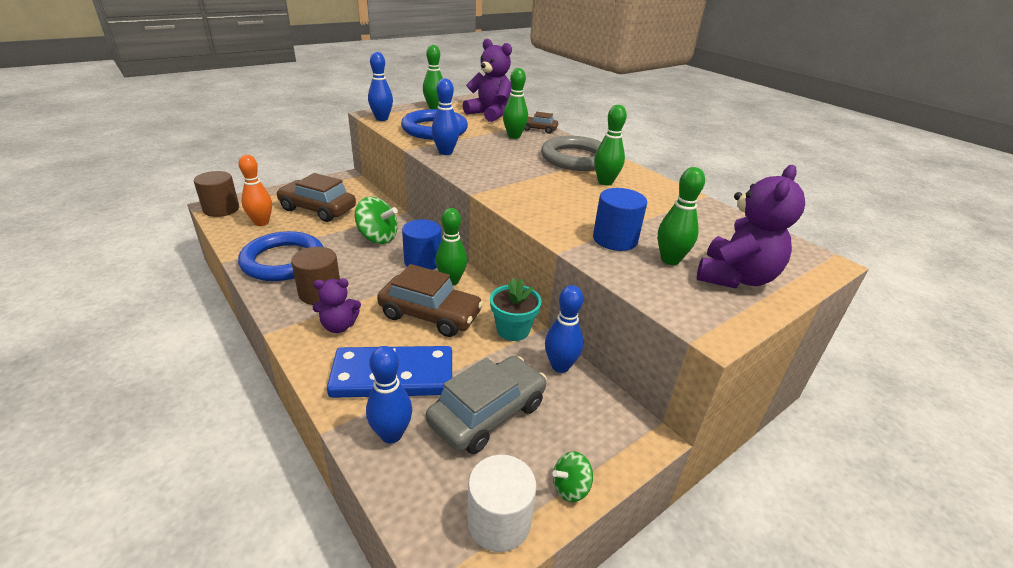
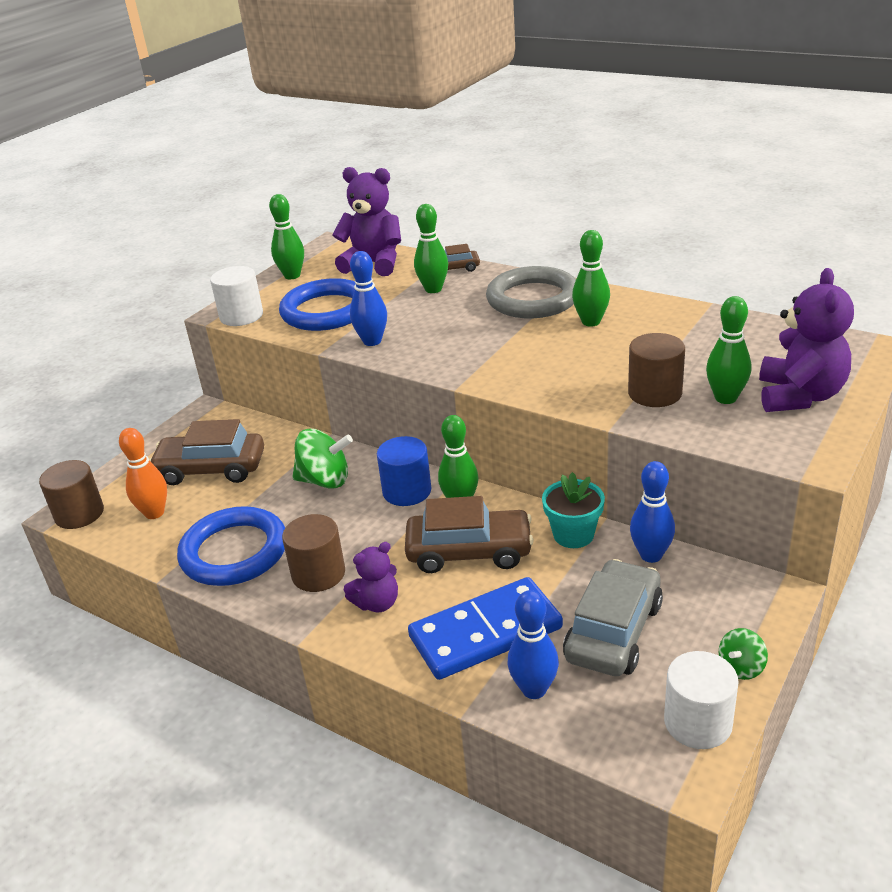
camera: 15 degrees left, 0 degrees up
blue bowling pin [368,52,393,121] -> white cylinder [210,266,263,326]
blue cylinder [593,188,647,251] -> brown cylinder [628,333,685,407]

